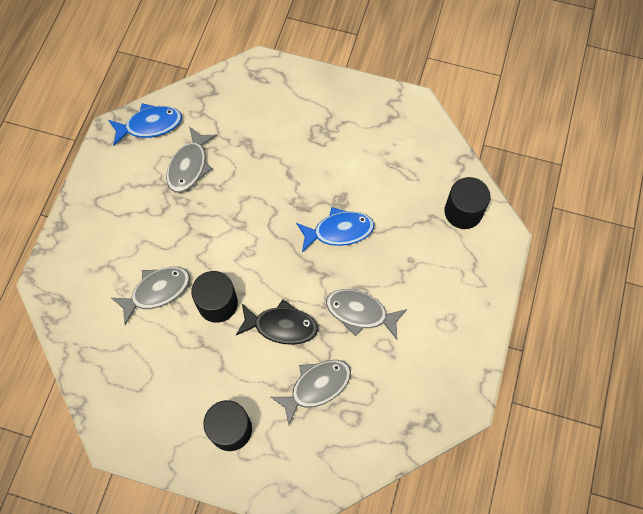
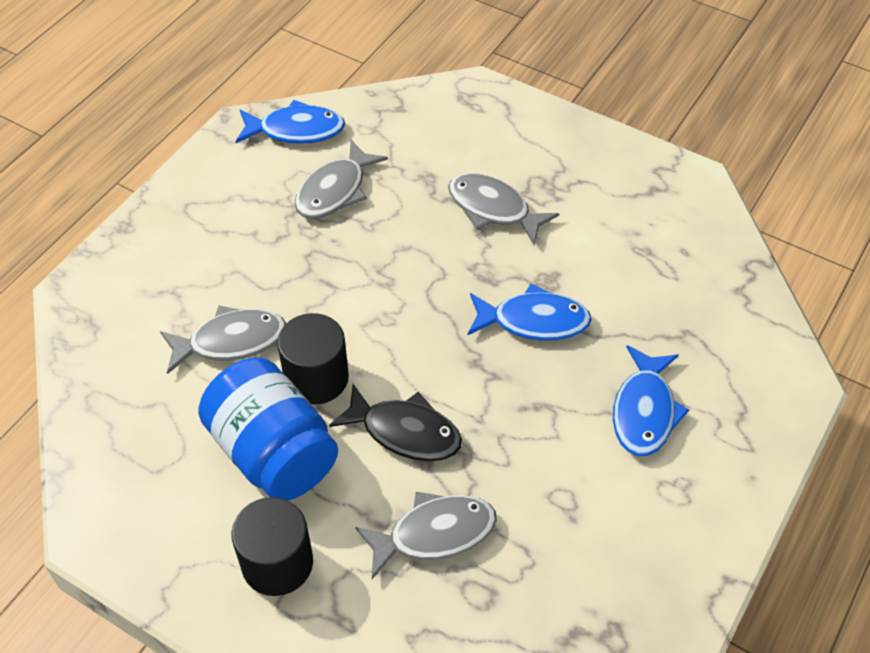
camera: 15 degrees right, 15 degrees down
grey fish [326,289,407,339] -> grey fish moved to [448,173,559,245]
black cylinder [444,177,490,229] -> none
none -> blue jar [198,357,338,501]
none -> blue fish [613,345,689,456]

